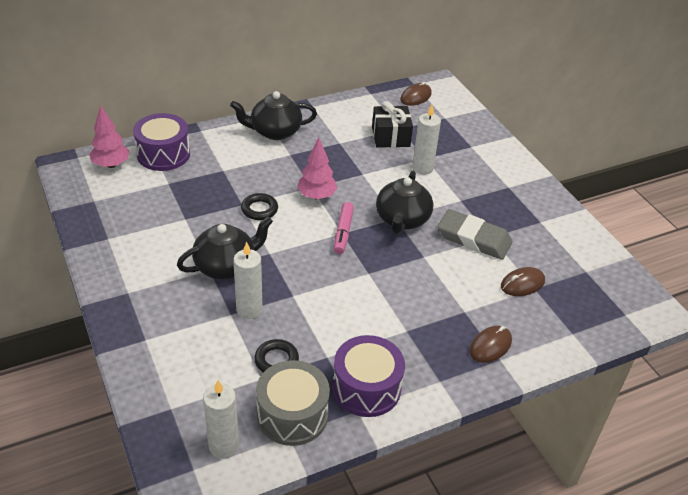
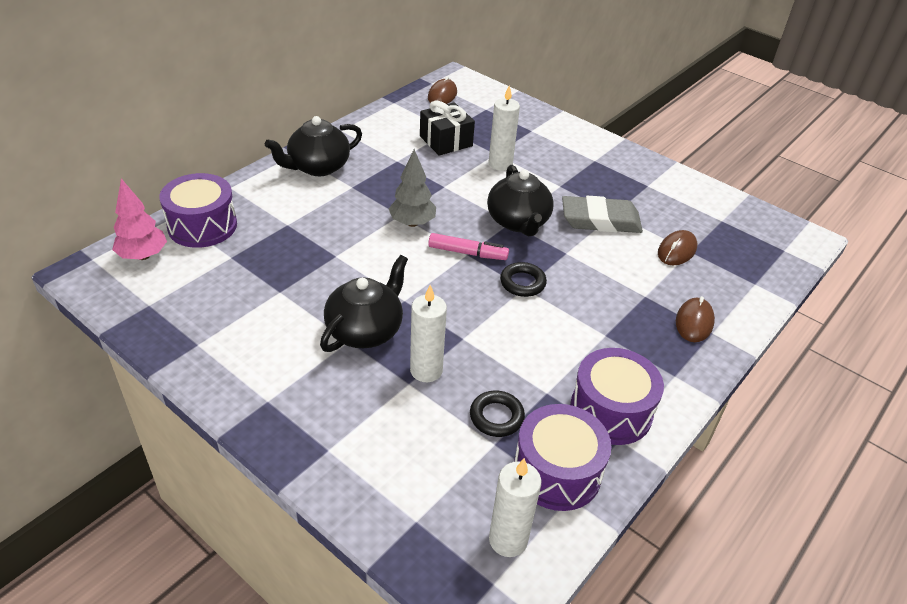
camera: 25 degrees left, 0 degrees up
black ring [241,193,278,220] -> black ring moved to [500,262,547,297]
grey drum [256,360,330,446] -> purple drum [514,404,611,511]
pink tree [297,138,337,199] -> grey tree [389,149,436,227]
pink marker [334,202,354,254] -> pink marker turned 60 degrees counterclockwise [428,233,509,260]

